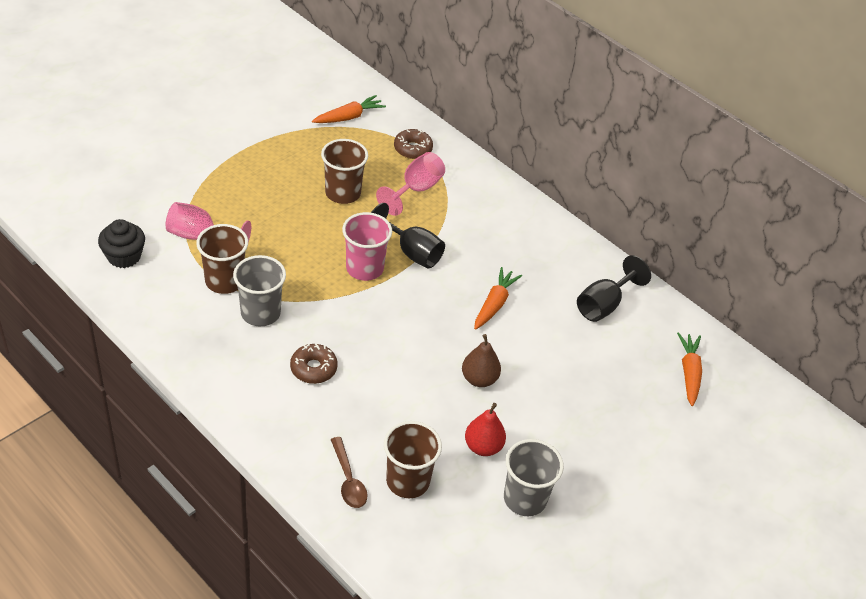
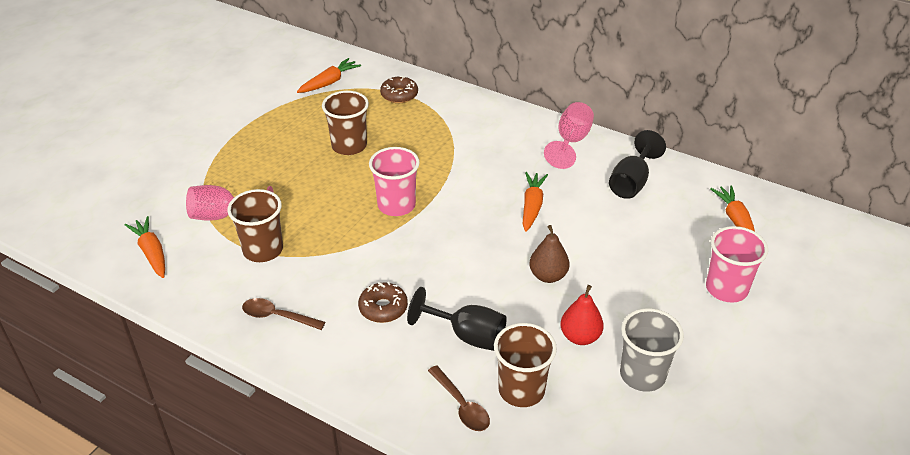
camera: 10 degrees left, 5 degrees down
black cupcake [98,219,145,268] -> orange carrot [125,216,165,278]
grey cup [233,255,286,326] -> none
black goblet [371,203,445,268] -> black goblet moved to [407,287,507,351]
pink goblet [376,152,445,216] -> pink goblet moved to [544,102,594,169]
none -> brown spoon [242,298,325,330]
none -> pink cup [706,226,768,303]

